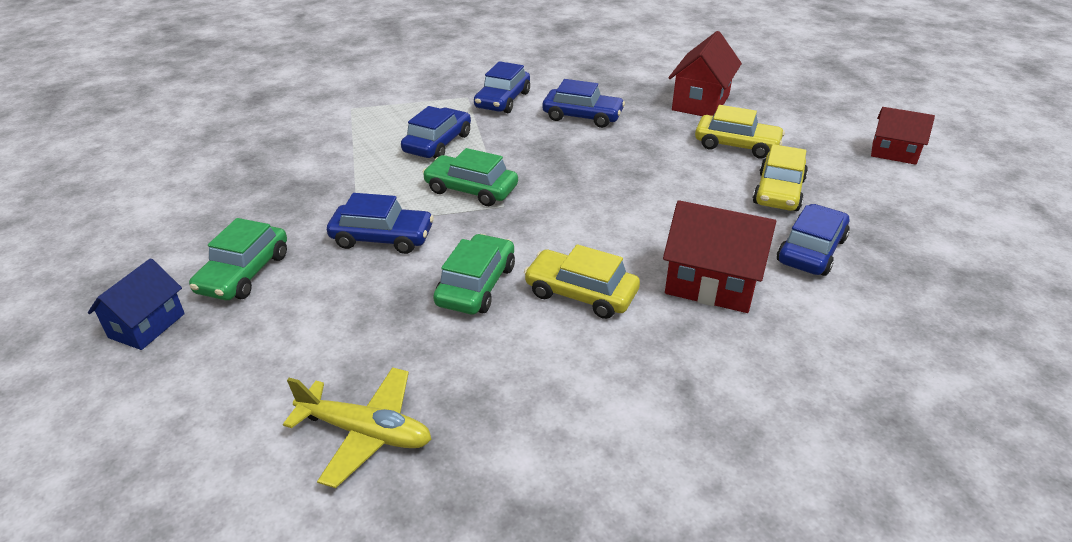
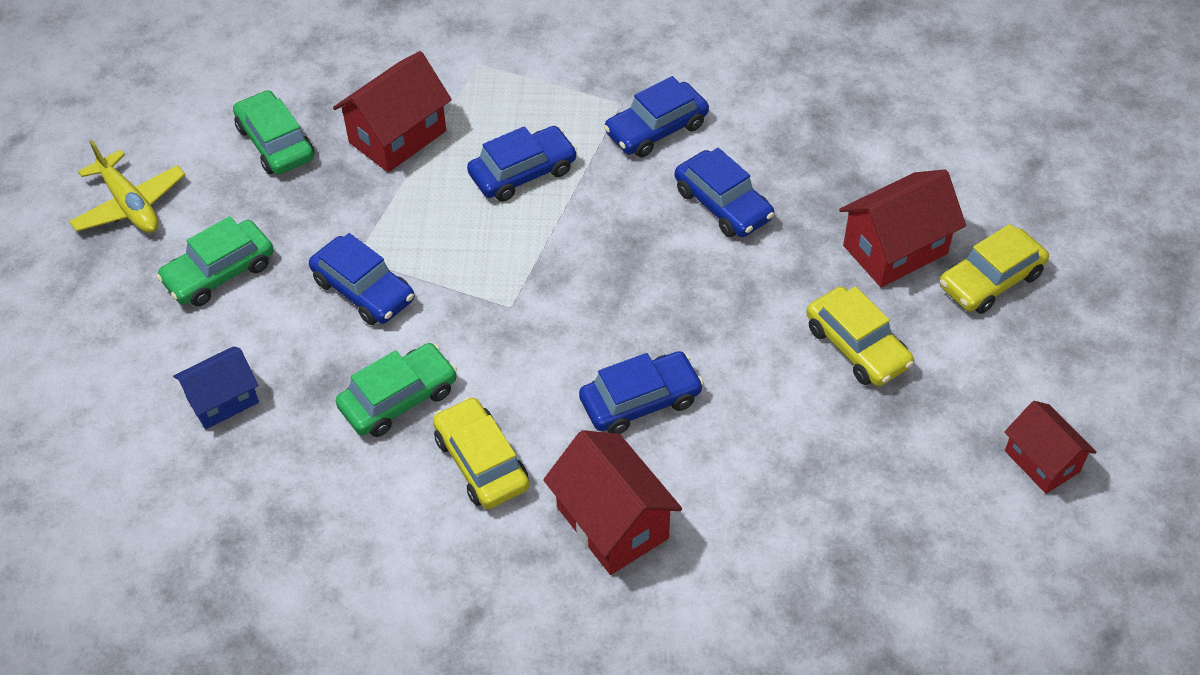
camera: 35 degrees right, 15 degrees up
blue house [88,258,185,350] -> blue house moved to [173,346,259,429]
yellow plane [283,367,431,488] -> yellow plane moved to [69,140,185,233]
green car [422,148,518,206] -> green car moved to [233,90,314,175]
yellow car [753,144,808,211] -> yellow car moved to [939,224,1049,314]
blue car [777,204,850,276] -> blue car moved to [579,351,704,434]
none -> red house [333,51,452,172]

